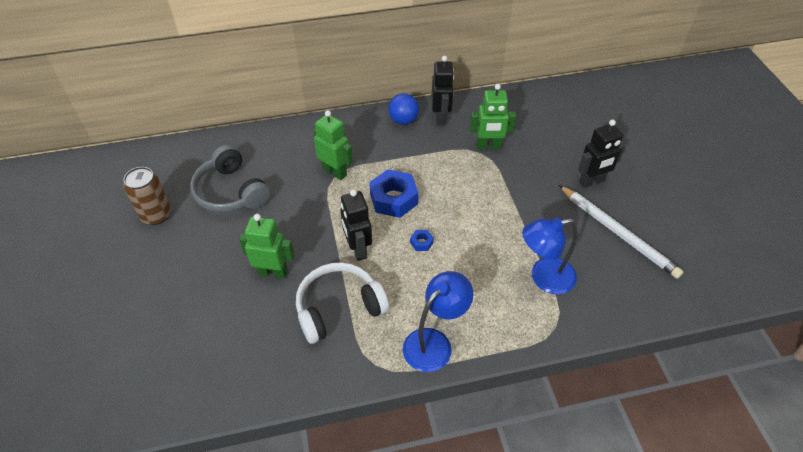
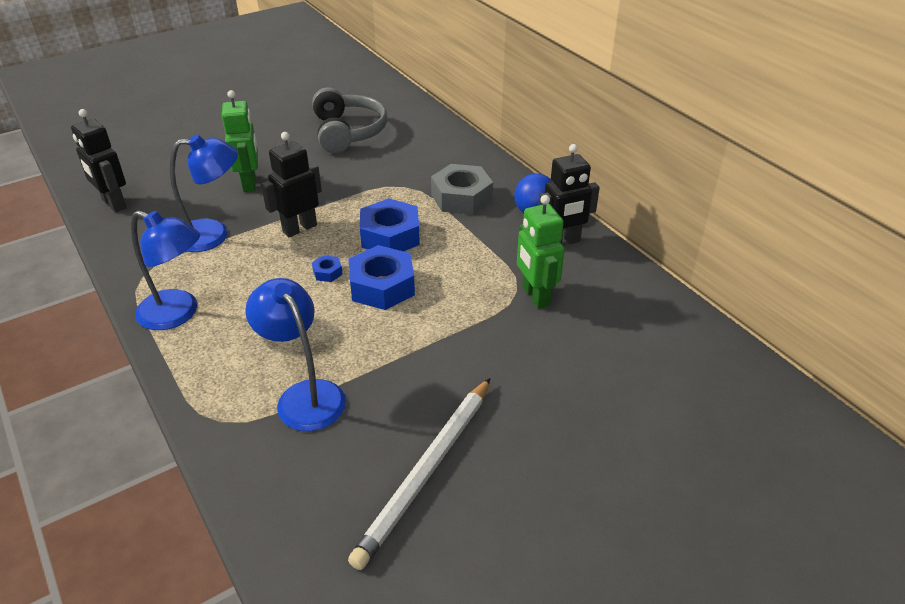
camera: 70 degrees right, 10 degrees down
brown can [123,167,171,225] -> none
grey headphones [190,145,270,213] -> grey headphones turned 135 degrees clockwise [312,87,387,153]
white headphones [296,262,389,344] -> blue lamp [170,134,238,252]
green robot [314,110,353,180] -> none
black robot [578,120,626,188] -> black robot moved to [71,109,127,213]
none -> blue nut [348,245,415,310]
none -> grey nut [431,164,493,215]

